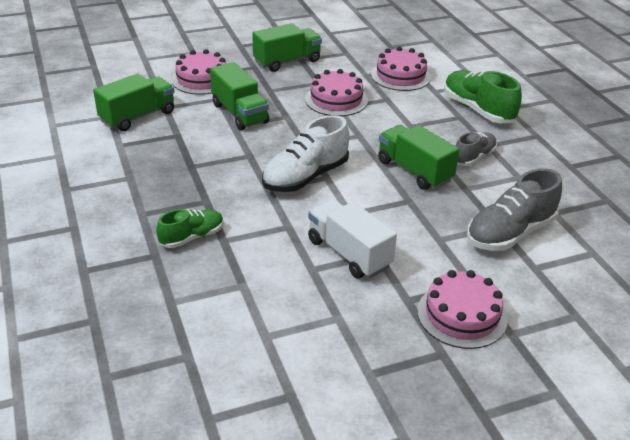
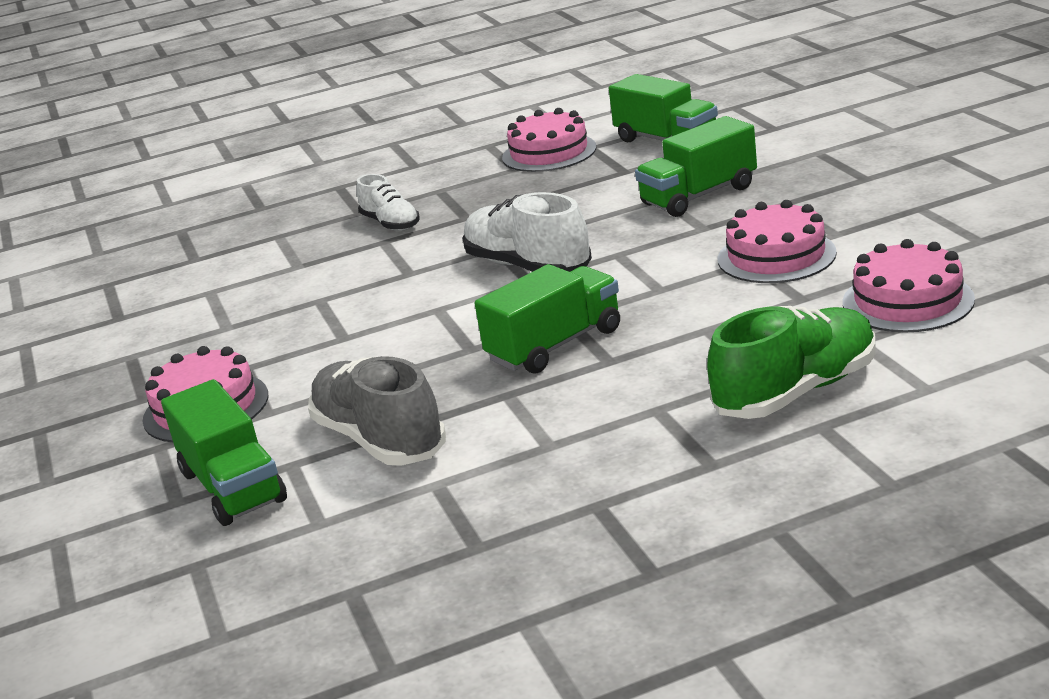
camera: 95 degrees right, 10 degrees down
green shoe [156,209,224,248] -> white shoe [356,174,420,231]
pink cake [171,49,226,95] -> pink cake moved to [502,108,597,172]
green truck [252,23,322,72] -> green truck moved to [161,379,287,526]
white truck [308,199,397,279] -> none
grey shoe [456,132,497,166] -> none

